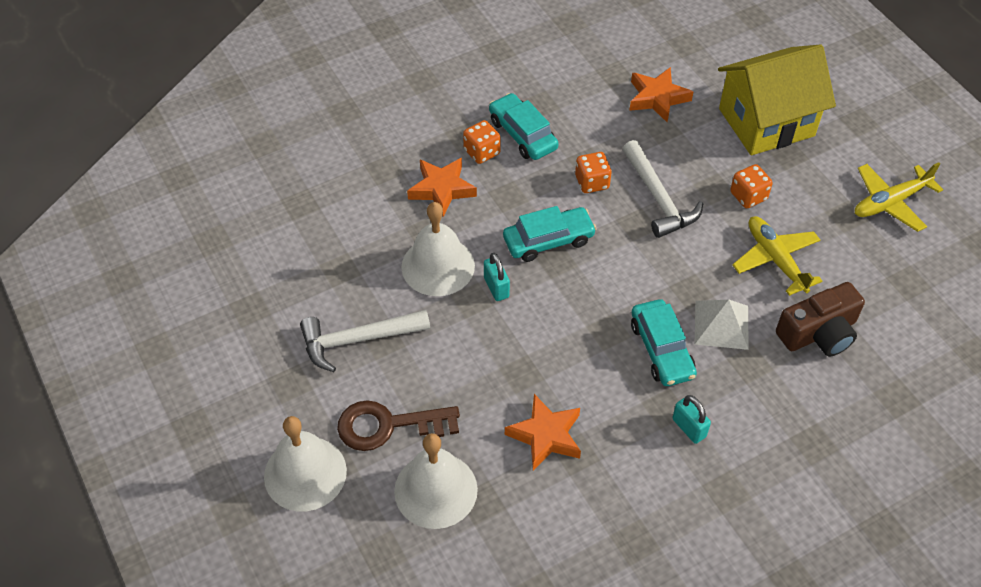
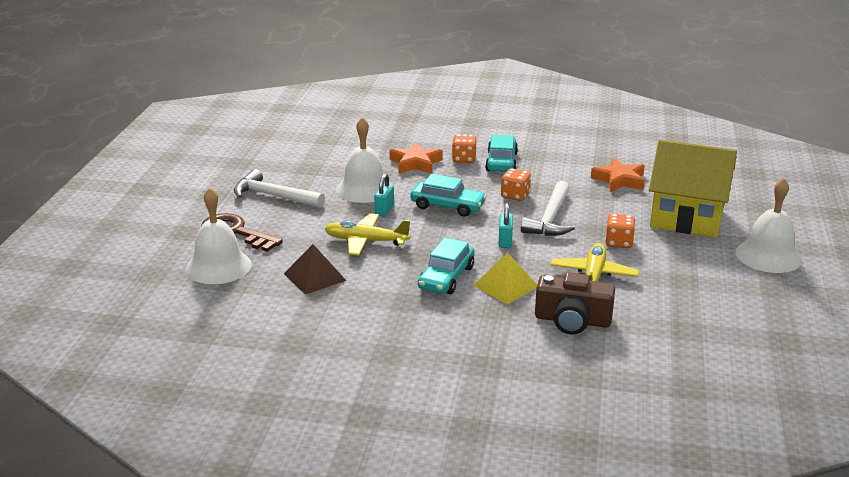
camera: 40 degrees right, 25 degrees down
white bell [264,416,347,511] -> white bell moved to [736,178,802,273]
orange star [505,394,581,471] -> brown pyramid [284,244,346,295]
turquoise padlock [672,395,711,444] -> turquoise padlock moved to [498,203,513,248]
white pyramid [695,300,749,350] -> yellow pyramid [473,252,537,304]
yellow plane [855,162,943,232] -> yellow plane moved to [324,213,410,256]

